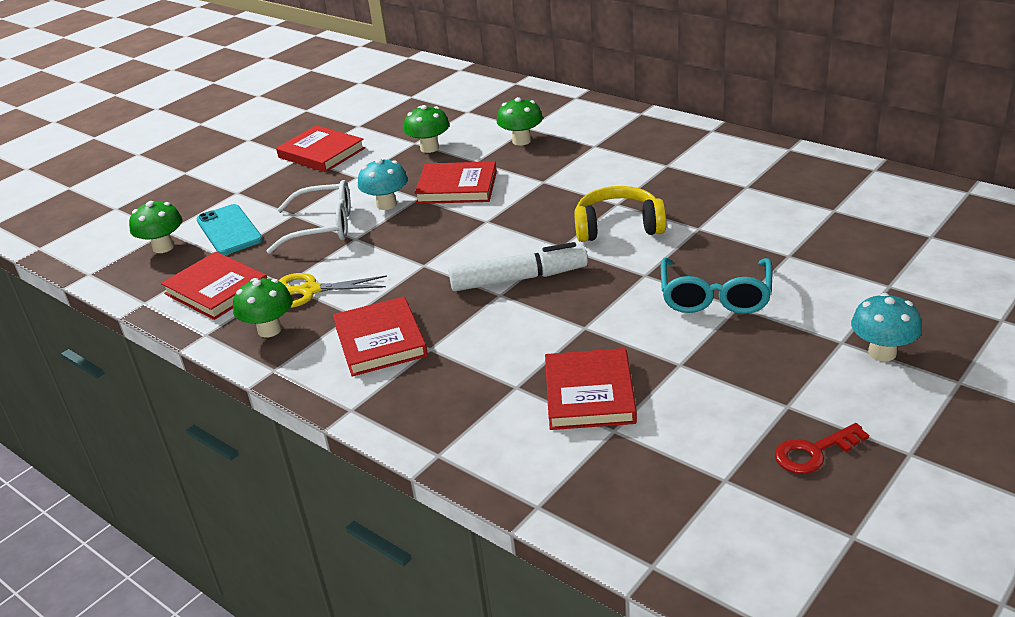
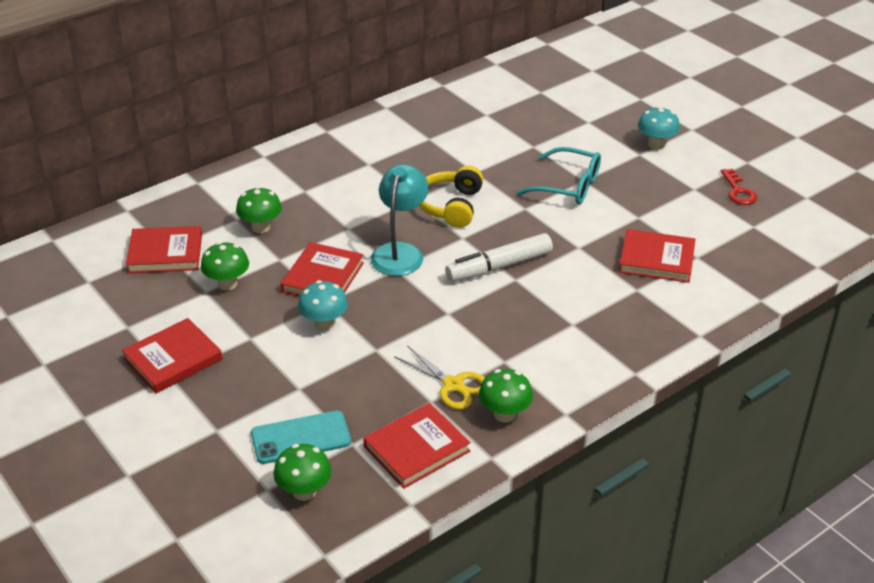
camera: 80 degrees left, 5 degrees up
white glasses [267,180,351,254] -> none
yellow scissors [279,273,387,308] -> yellow scissors turned 60 degrees counterclockwise [394,345,485,409]
red book [333,296,428,376] -> red book moved to [126,226,202,273]
white marker [449,242,588,291] -> white marker turned 120 degrees counterclockwise [445,233,553,282]
none -> turquoise lamp [371,164,429,276]

